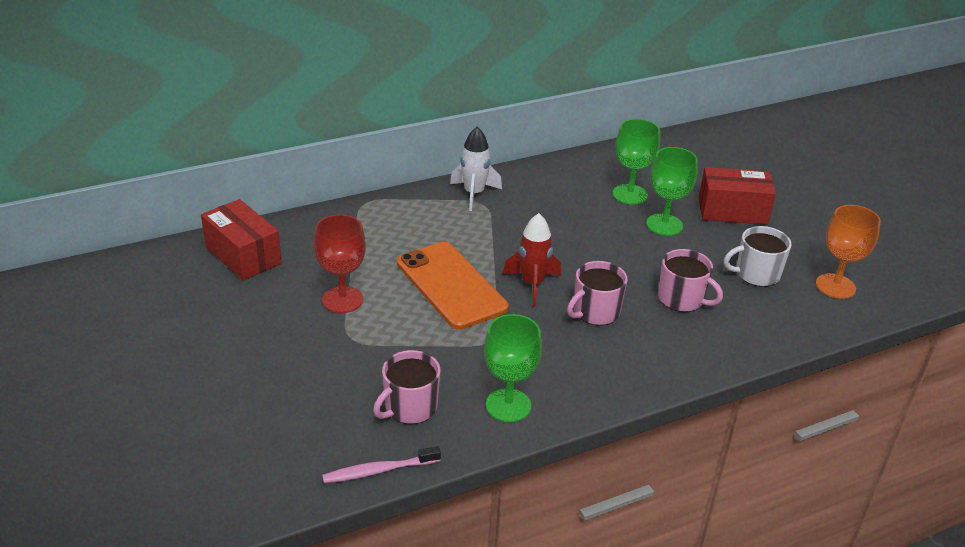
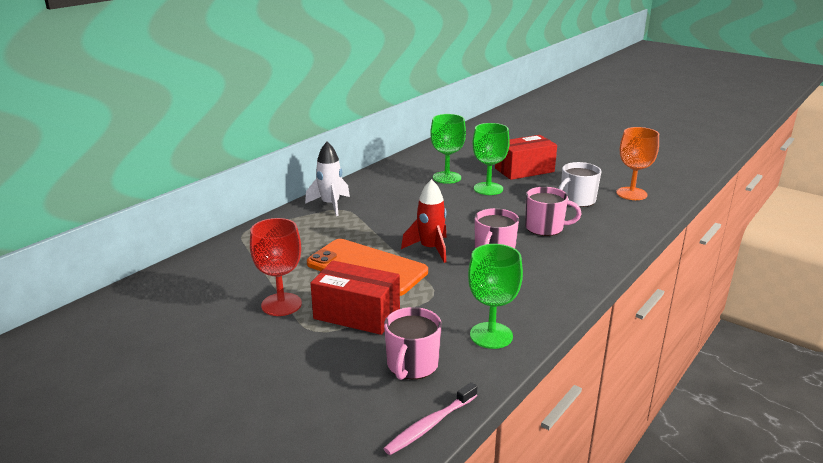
camera: 25 degrees left, 10 degrees down
red box [201,199,282,281] -> red box moved to [311,261,400,335]

